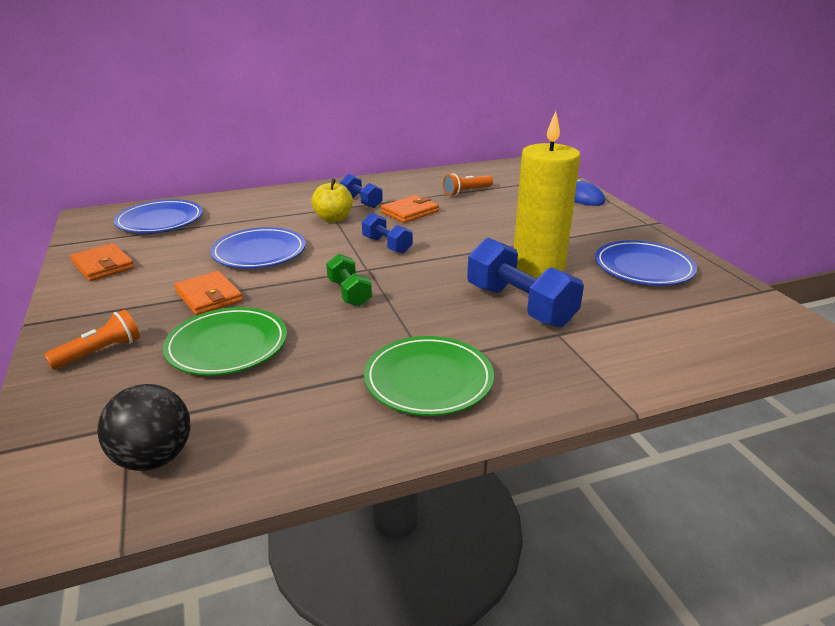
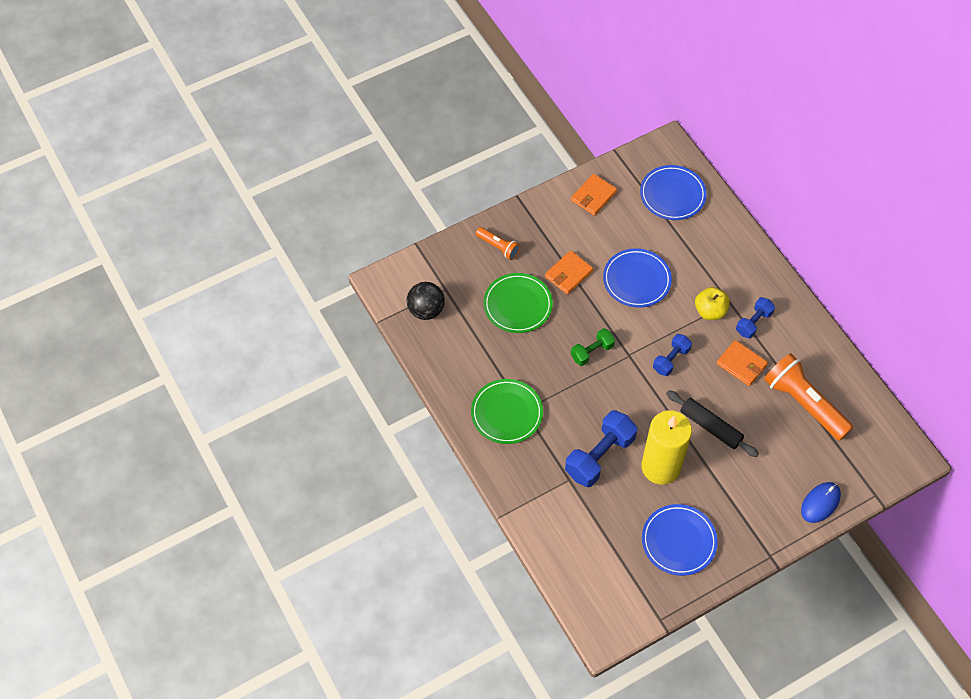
camera: 80 degrees right, 30 degrees up
orange flashlight [443,173,493,196] -> orange flashlight [764,353,853,441], size x1.93
none -> black rolling pin [666,390,759,457]

